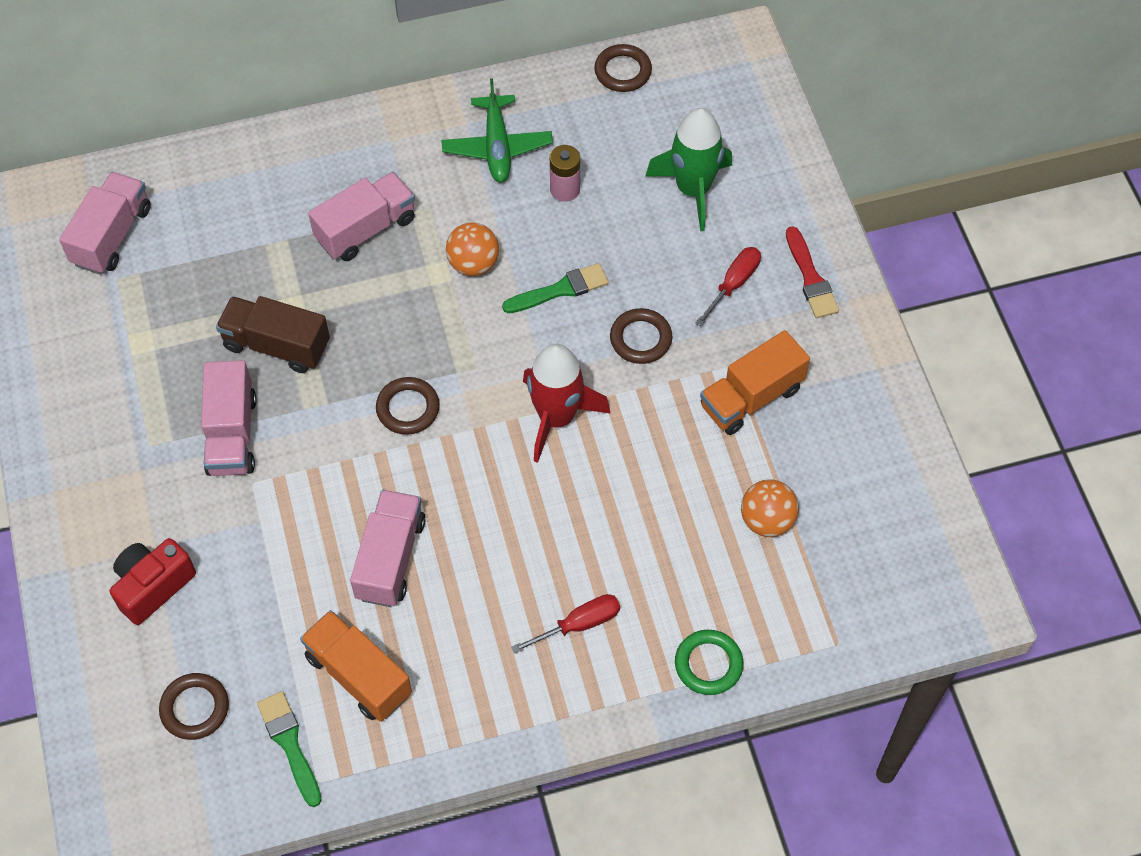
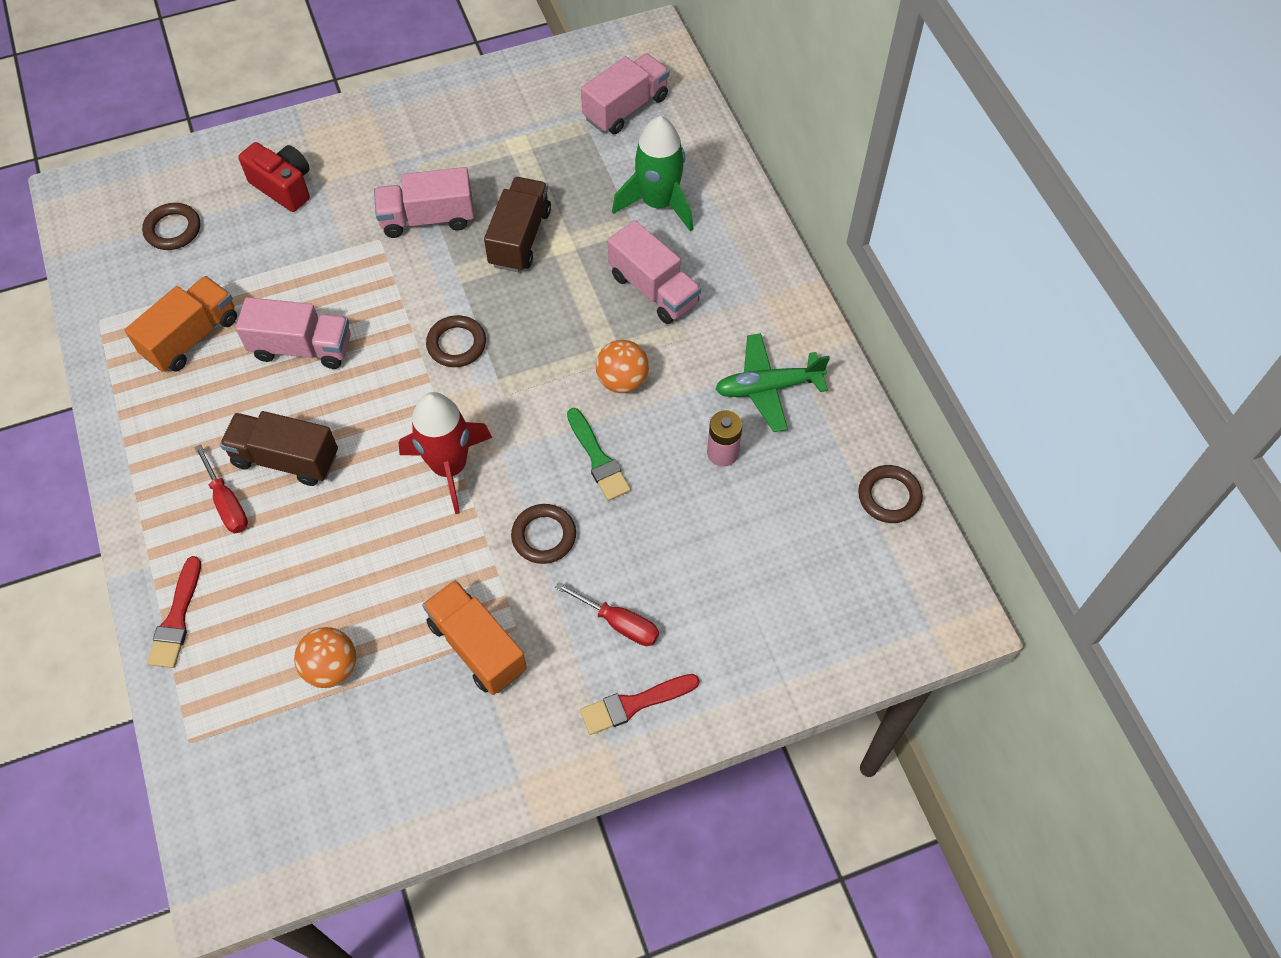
camera: 85 degrees right, 0 degrees up
pink truck [59,172,151,274] -> pink truck turned 60 degrees counterclockwise [581,53,669,134]
green brush [257,691,322,807] -> none
green rocket [646,108,732,231] -> green rocket moved to [612,116,693,232]
green ring [675,630,744,695] -> red brush [147,556,201,668]
none -> brown truck [220,411,338,486]

